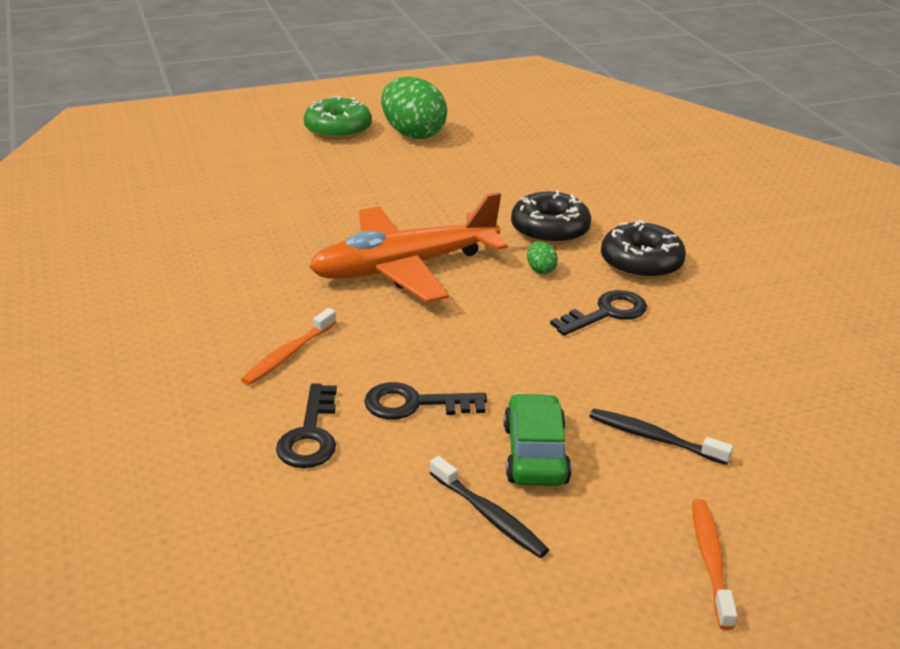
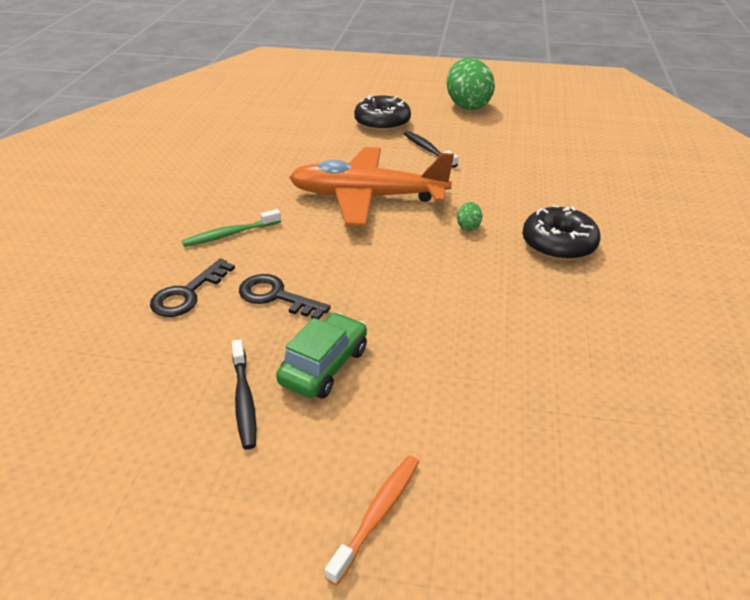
camera: 30 degrees right, 5 degrees up
orange toothbrush [241,308,336,385] -> green toothbrush [182,209,281,247]
green donut [304,96,372,140] -> none
black donut [511,190,591,245] -> black donut moved to [354,96,411,132]
black key [550,290,647,336] -> none
black toothbrush [589,409,733,465] -> black toothbrush moved to [404,131,458,168]

